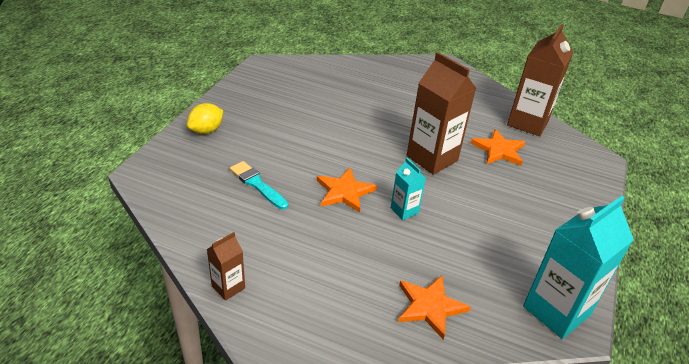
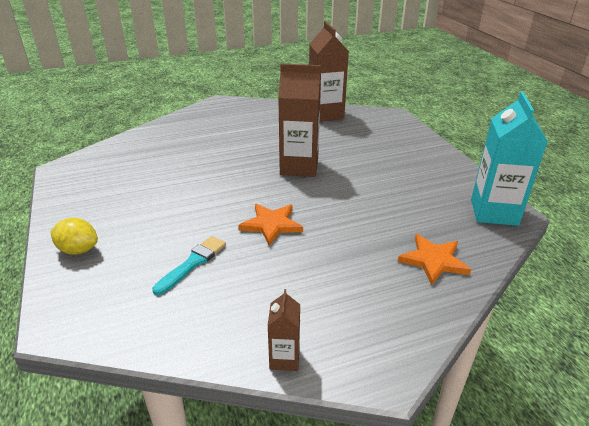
camera: 40 degrees left, 5 degrees down
yellow lemon [187,103,223,134] -> yellow lemon turned 75 degrees counterclockwise [50,218,98,255]
turquoise brush [230,161,288,210] -> turquoise brush turned 120 degrees clockwise [152,236,226,295]
turquoise carton [391,158,426,220] -> none
orange star [471,129,525,166] -> none

